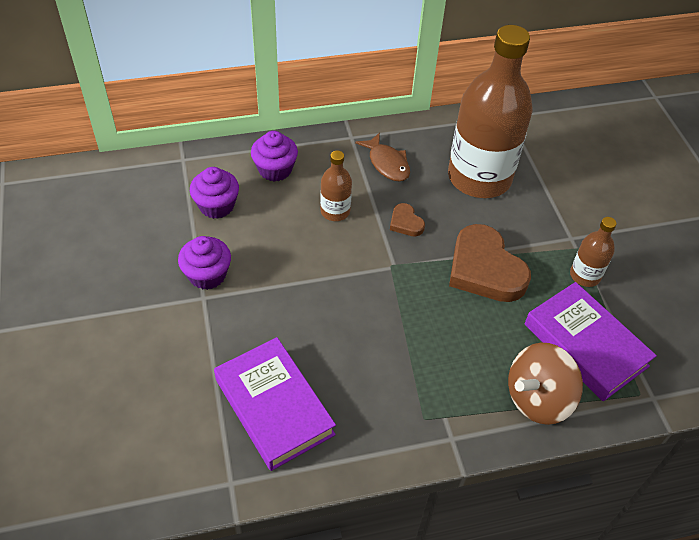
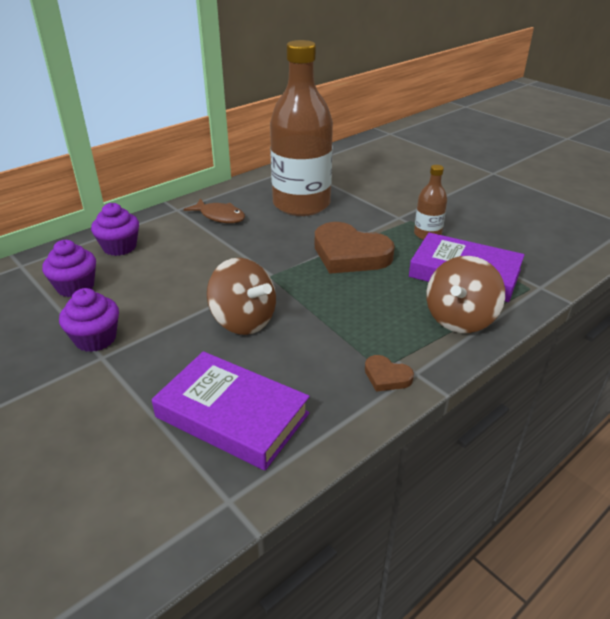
camera: 25 degrees left, 15 degrees down
brown bottle [320,151,352,221] -> none
brown heart [390,203,425,237] -> brown heart moved to [365,355,414,392]
none -> brown spinning top [207,258,276,335]

